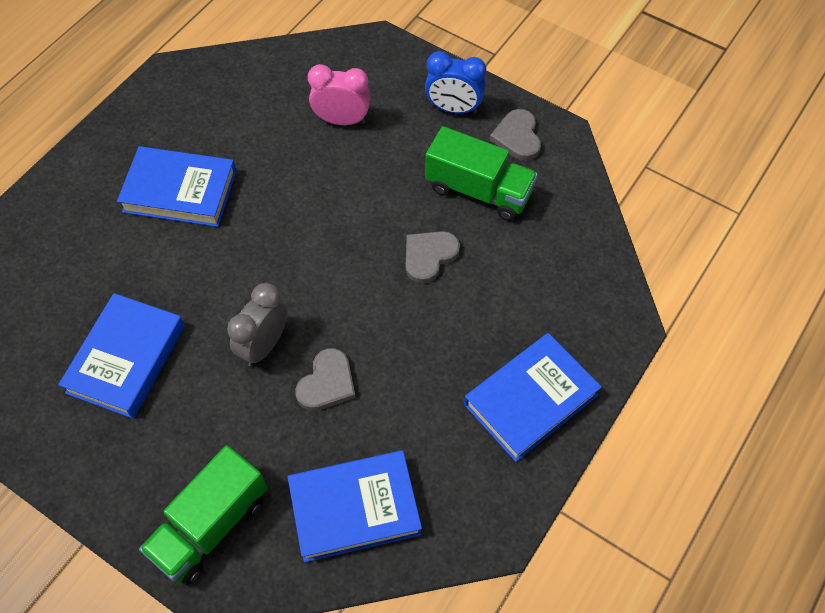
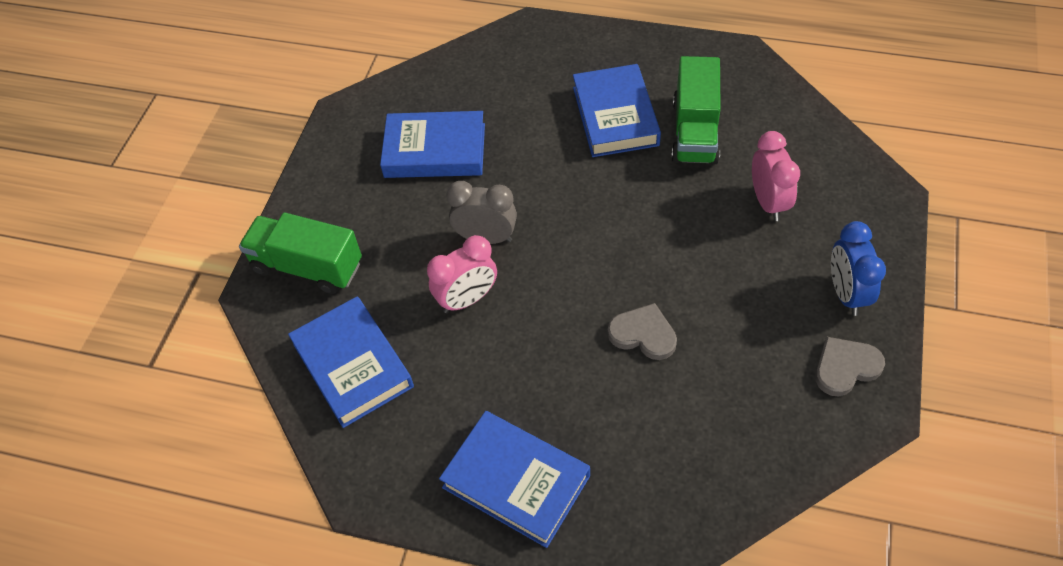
camera: 75 degrees right, 5 degrees down
grey heart [295,348,356,411] -> pink clock [427,235,497,313]
green truck [425,126,538,221] -> green truck moved to [671,56,721,164]

